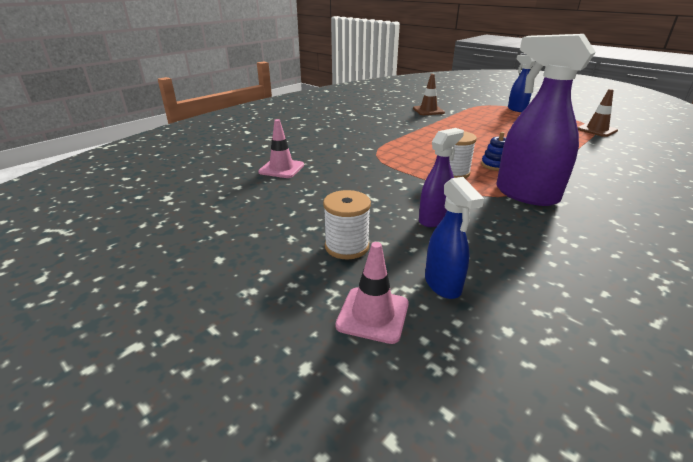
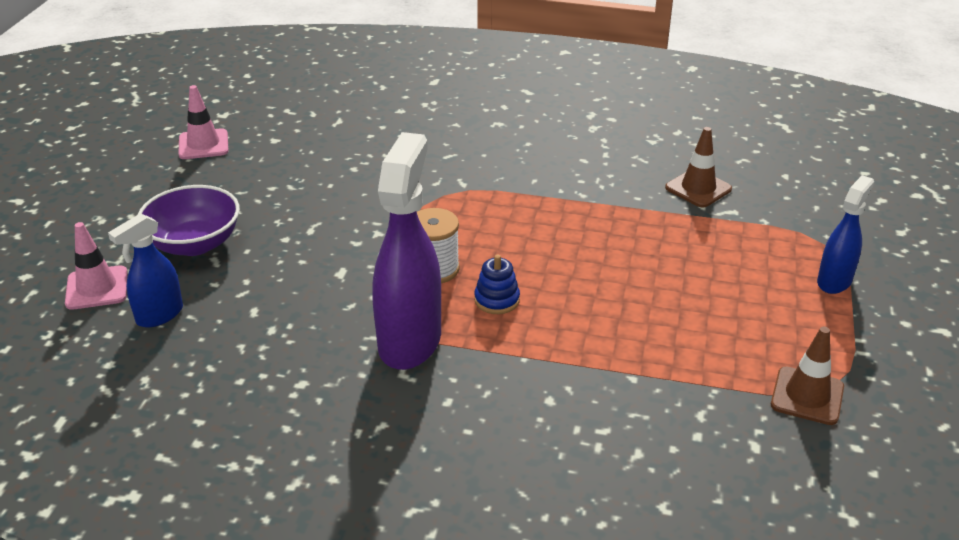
camera: 60 degrees right, 5 degrees up
pink traffic cone [258,119,304,178] -> pink traffic cone moved to [179,85,228,159]
white spool [323,190,371,259] -> purple bowl [138,185,240,256]
purple spray bottle [419,128,464,227] -> none

